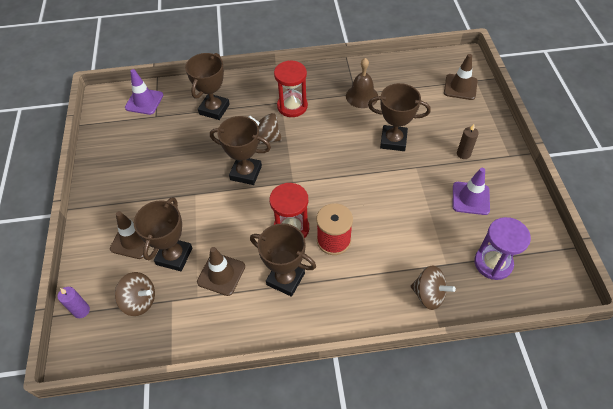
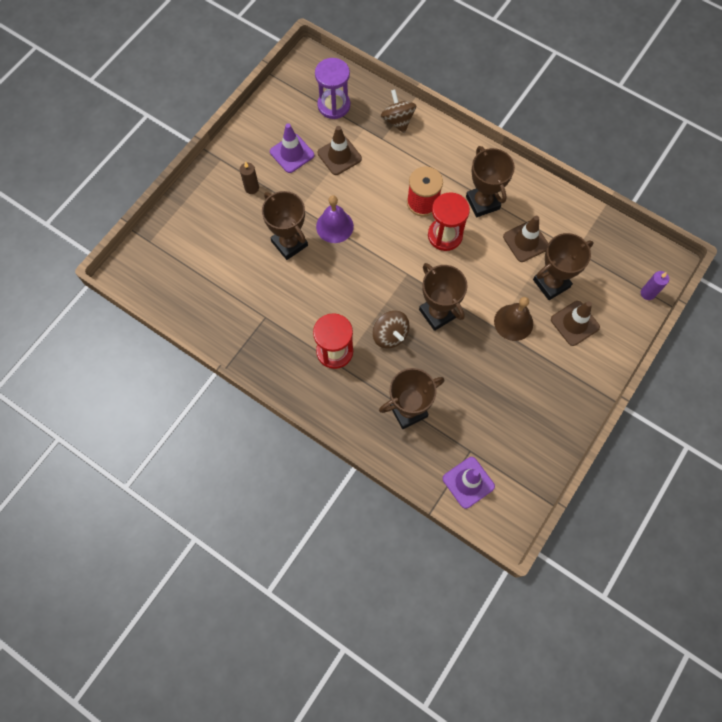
camera: 140 degrees left, 15 degrees up
brown spinning top [115,272,155,316] -> none
brown bell [346,58,378,108] -> brown bell moved to [494,297,533,341]
brown traffic cone [444,54,477,100] -> brown traffic cone moved to [318,126,362,175]
none -> purple bell [316,195,354,243]

